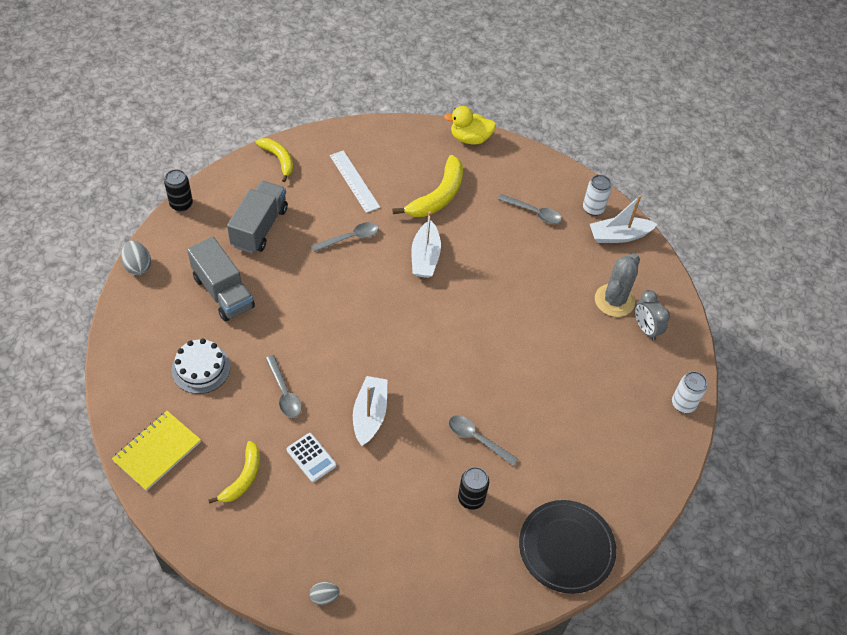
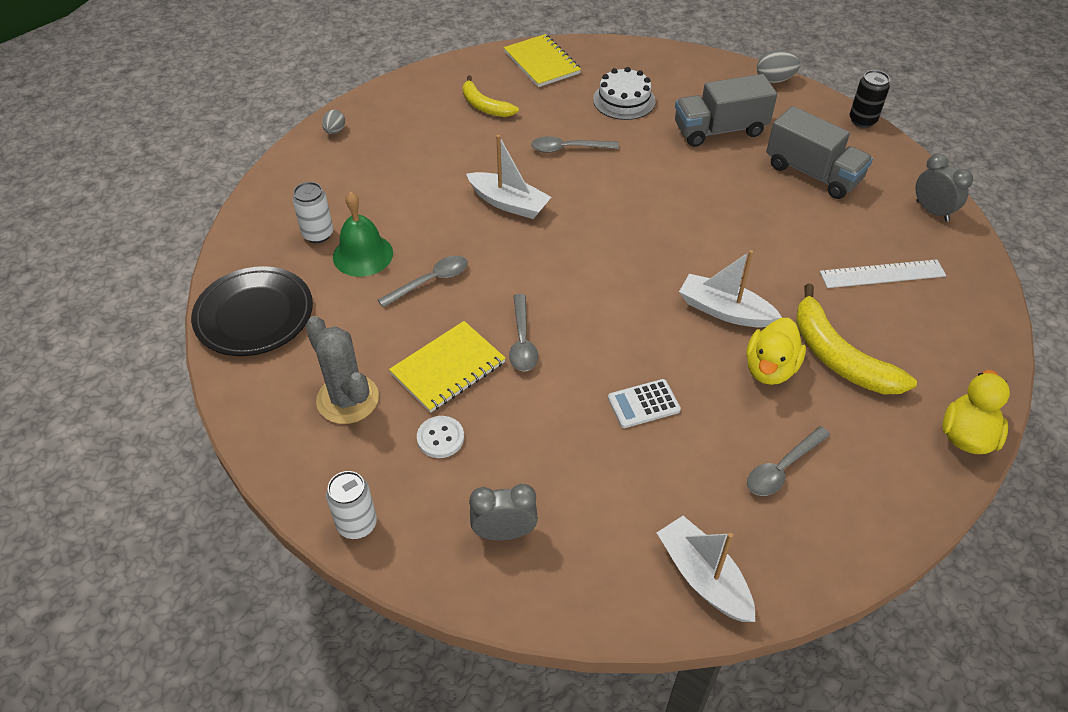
camera: 115 degrees right, 5 degrees down
yellow banana [255,138,293,182] -> grey clock [915,154,973,222]
white calculator [287,433,337,482] -> white calculator moved to [608,379,681,428]
grey spoon [312,222,379,252] -> grey spoon moved to [509,294,538,372]
black can [458,467,489,510] -> green bell [333,191,393,277]
white can [583,175,612,216] -> white can moved to [293,182,333,243]
white boat [590,195,658,243] -> white boat turned 45 degrees counterclockwise [657,516,755,622]
grey cactus [595,253,640,317] -> grey cactus moved to [305,316,379,424]
none -> yellow notebook [389,321,506,413]
none -> white button [417,416,464,458]
none -> yellow duck [746,318,806,385]

